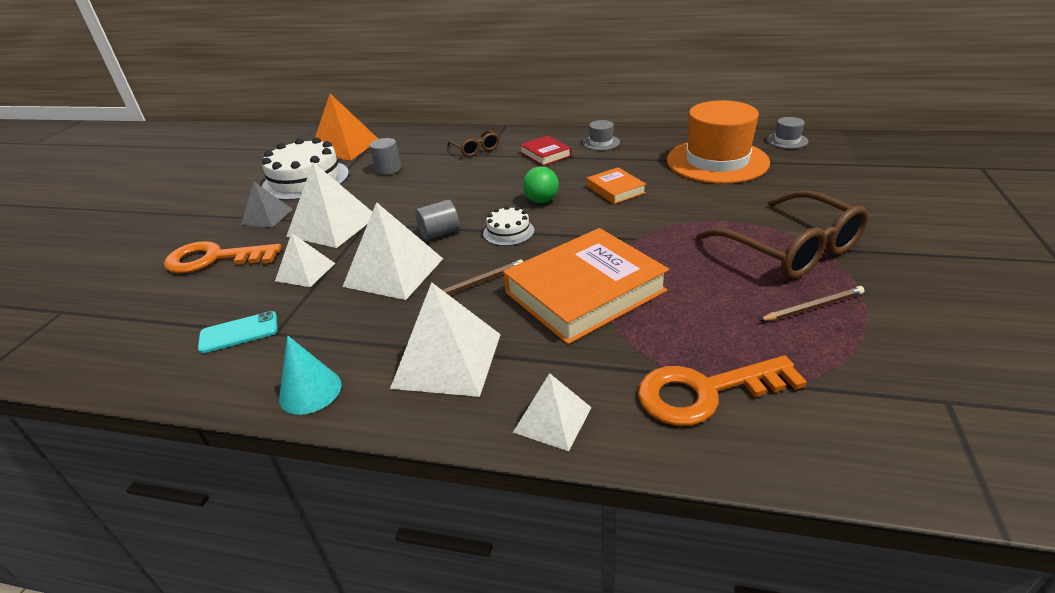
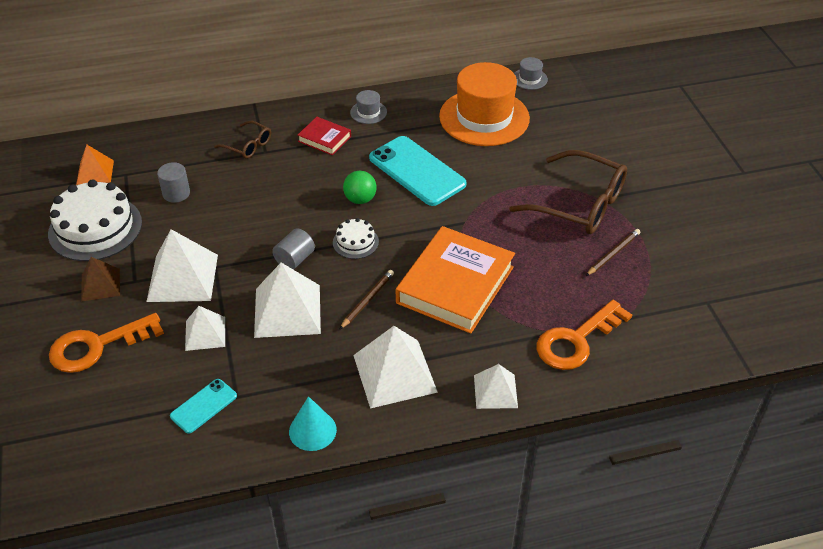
camera: 30 degrees left, 10 degrees up
grey pyramid [241,182,293,227] -> brown pyramid [81,257,120,302]
orange pyramid [315,94,378,160] -> orange pyramid [76,145,114,185], size x0.59
orange book [587,167,646,204] -> turquoise phone [369,136,466,206]

